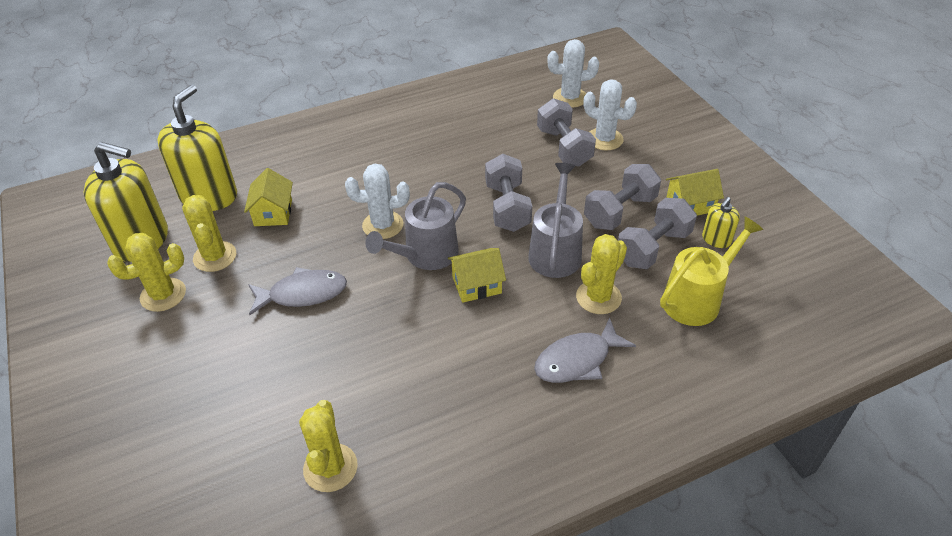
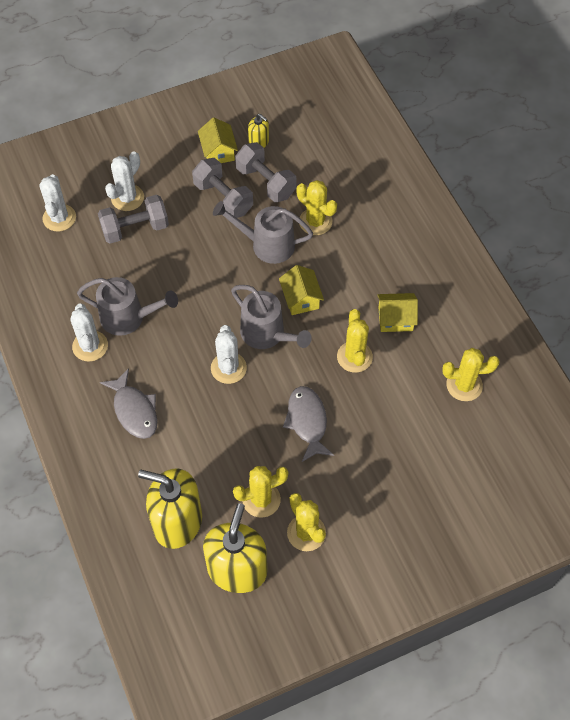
camera: 90 degrees left, 15 degrees up
yellow house [244,168,293,226] -> yellow house moved to [377,293,418,332]
grey dumbbell [485,154,532,232] -> none
grey fish [534,317,636,383] -> grey fish moved to [100,368,157,439]
yellow watering can [660,216,763,326] -> none
none -> white cactus [70,303,108,362]
none -> grey watering can [77,277,178,336]
none -> yellow cactus [337,309,373,373]

